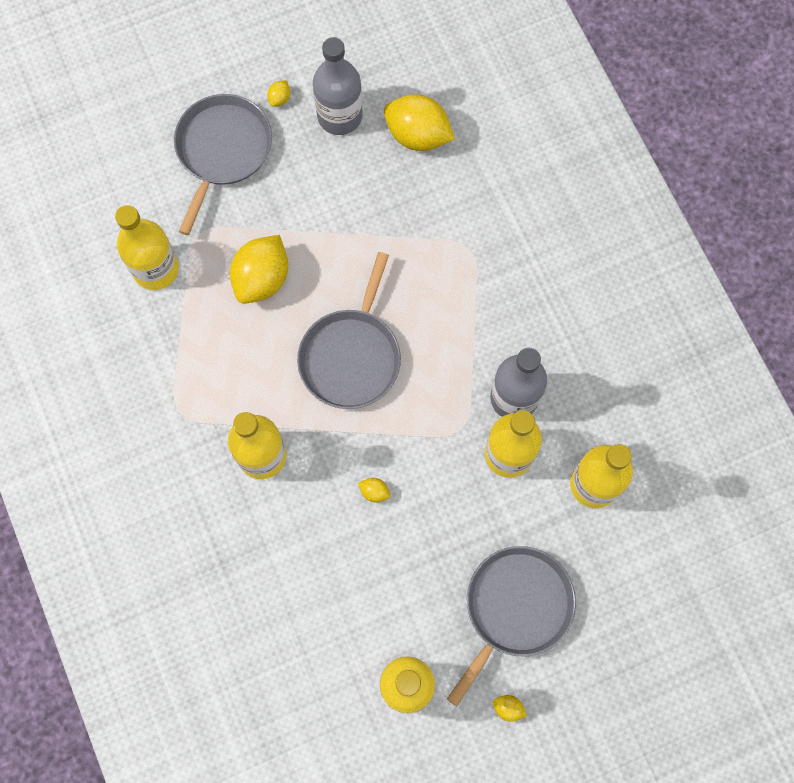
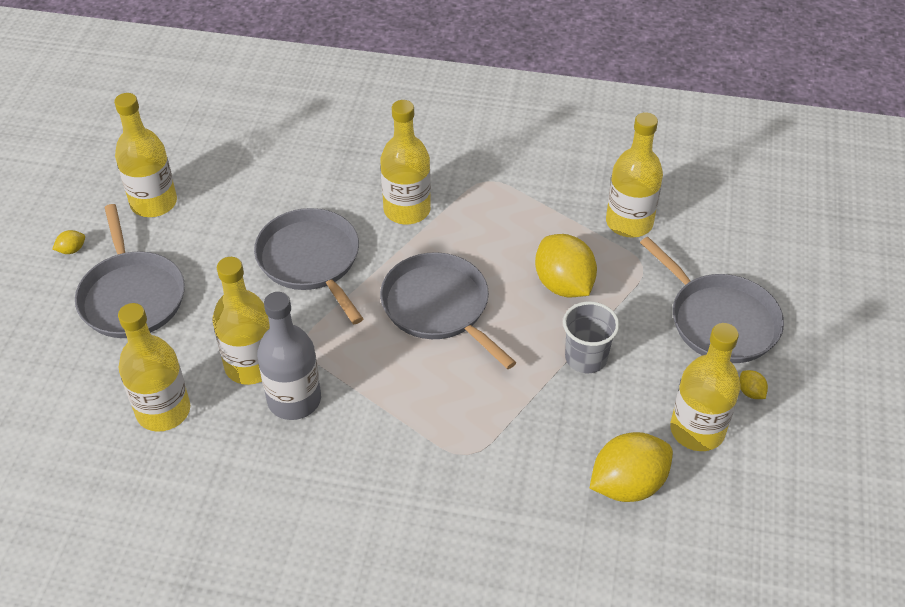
camera: 125 degrees right, 25 degrees down
grey bottle [313,37,362,135] -> yellow bottle [670,323,740,451]
yellow lemon [358,478,390,502] -> grey pan [254,208,363,324]
none -> grey cup [563,301,619,373]

